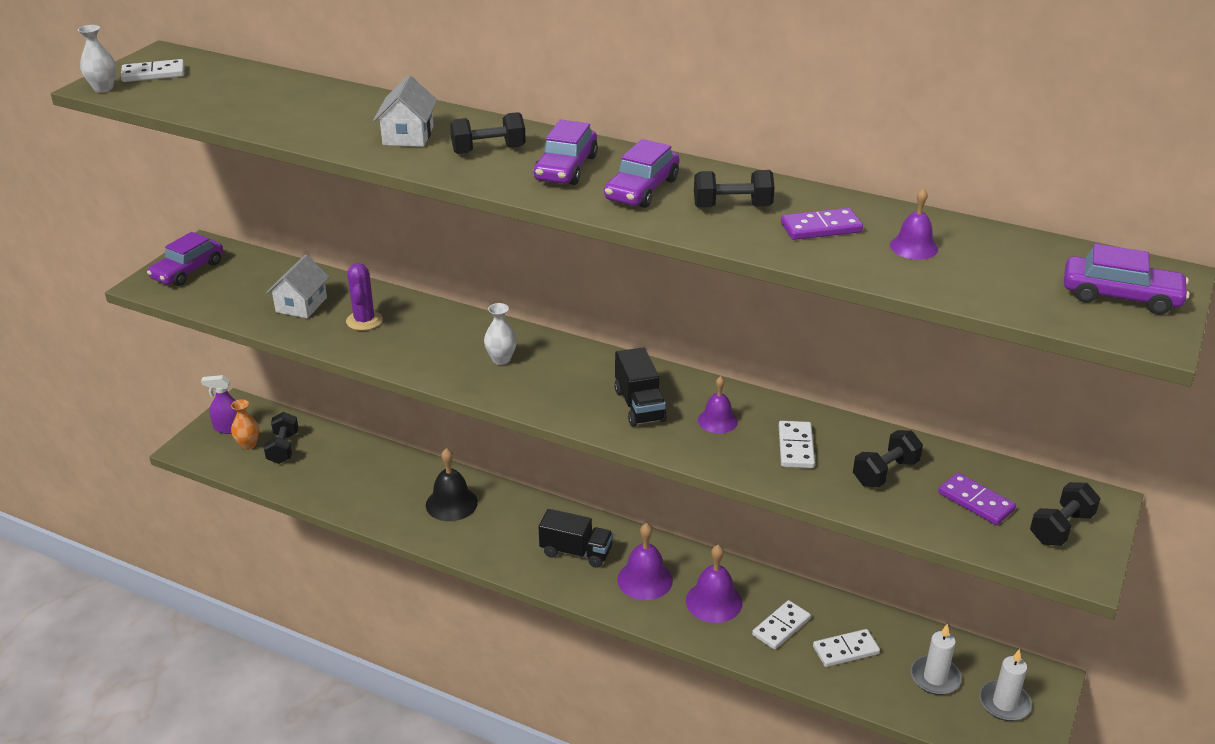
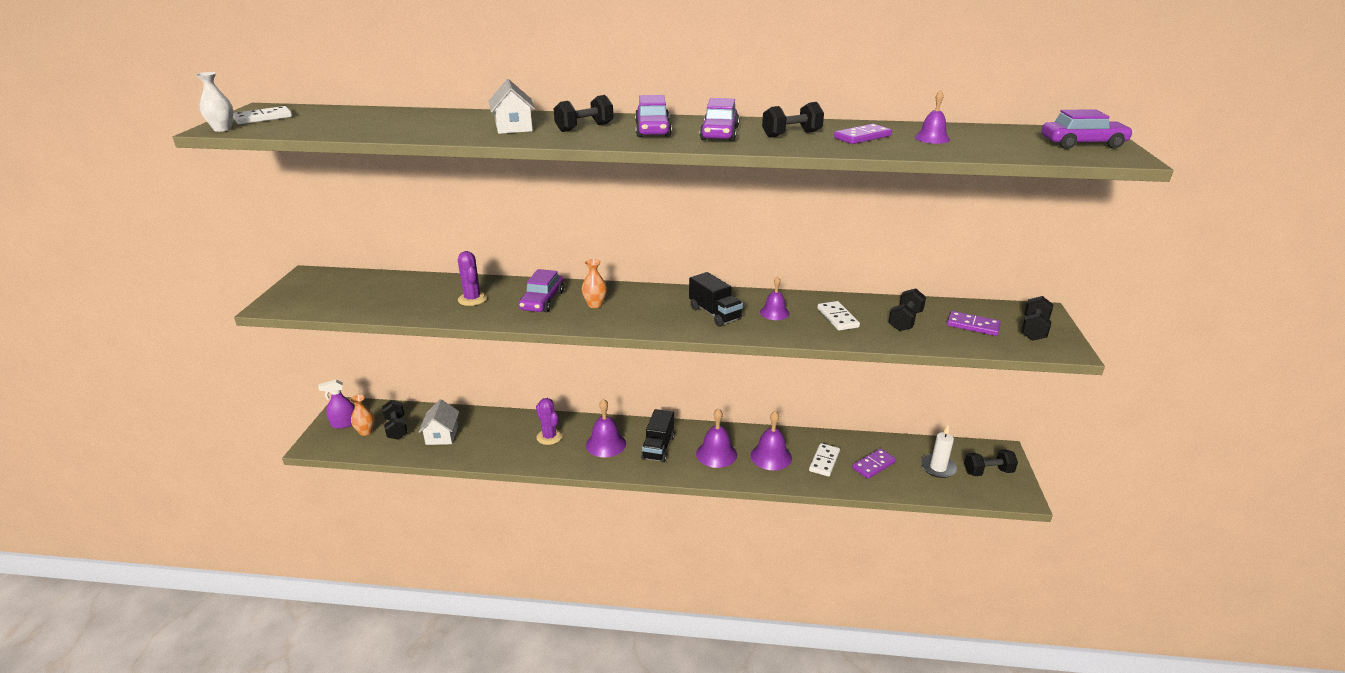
camera: 20 degrees left, 5 degrees down
purple car [147,232,223,286] -> purple car moved to [519,269,564,312]
white house [266,254,330,318] -> white house moved to [419,399,459,445]
black bell [426,448,478,521] -> purple cactus [536,398,563,445]
white vase [484,303,517,365] -> orange vase [582,259,607,308]
black truck [539,509,613,568] -> black truck turned 105 degrees clockwise [641,409,675,463]
white domino [813,629,880,667] -> purple domino [852,448,896,479]
white candle [979,649,1032,721] -> black dumbbell [964,450,1018,476]
none -> purple bell [586,399,626,457]

